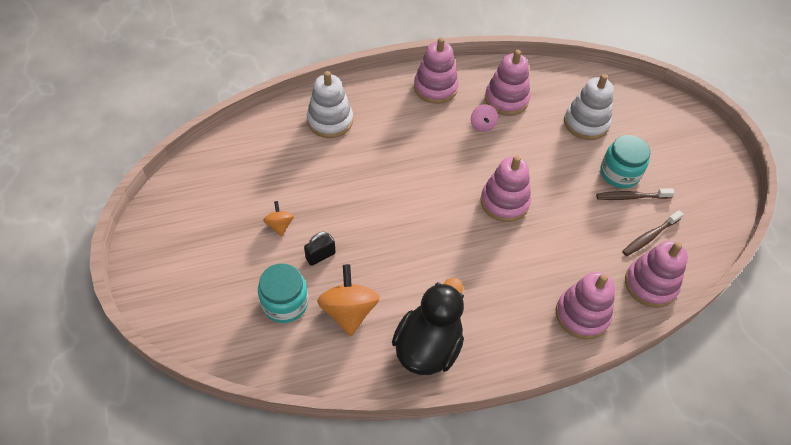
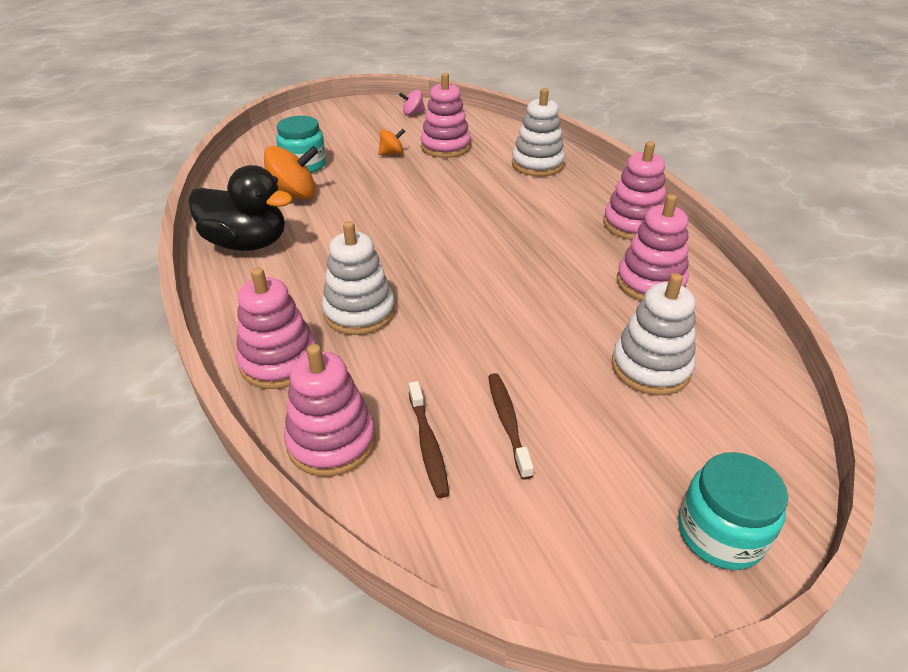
camera: 85 degrees right, 15 degrees down
black padlock [304,232,335,266] -> none
pink spinning top [471,104,498,132] -> pink spinning top moved to [399,89,425,115]
pink stacking toy [480,155,531,222] -> pink stacking toy moved to [421,73,471,158]
turquoise jar [600,135,650,189] -> turquoise jar moved to [678,452,788,570]
brown toothbrush [622,210,683,256] -> brown toothbrush turned 150 degrees counterclockwise [409,381,449,498]
none -> white stacking toy [322,221,395,335]

